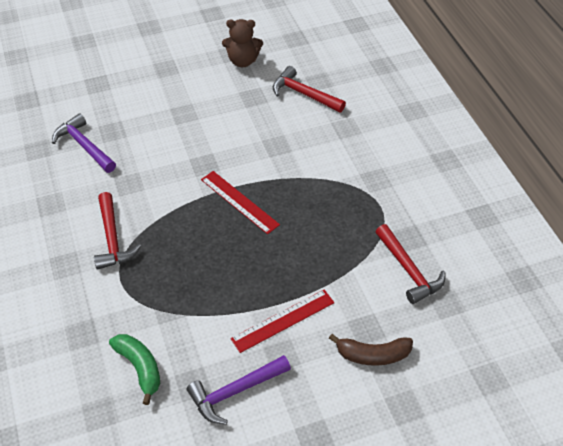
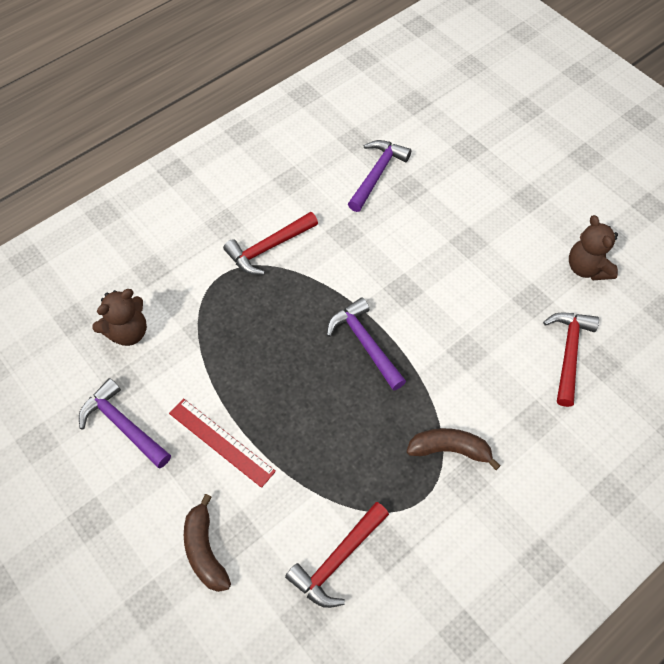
camera: 70 degrees right, 10 degrees up
green banana [109,334,160,405] -> brown teddy bear [93,289,147,346]
red ruler [201,171,280,234] -> purple hammer [327,297,406,391]
none -> brown banana [407,428,501,470]

